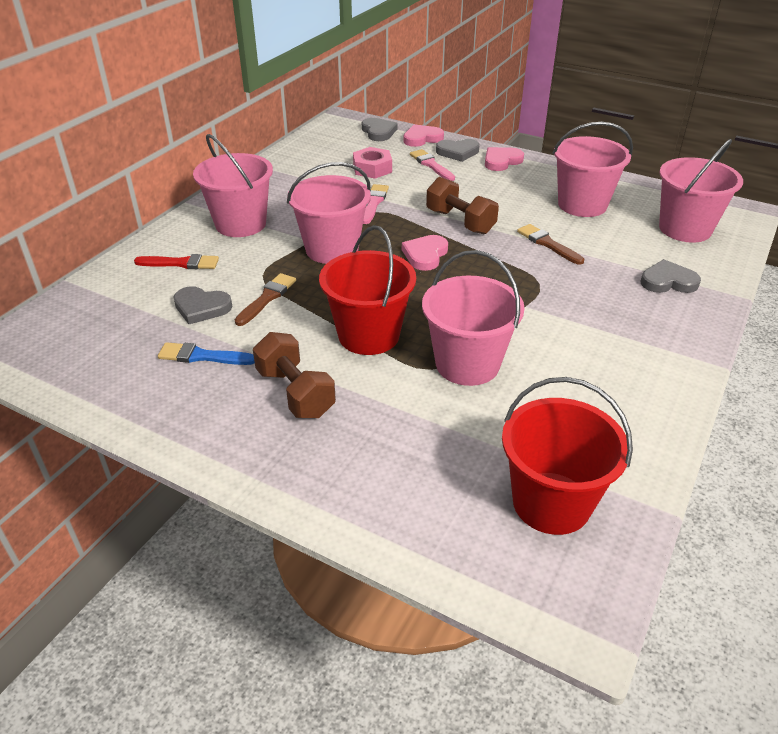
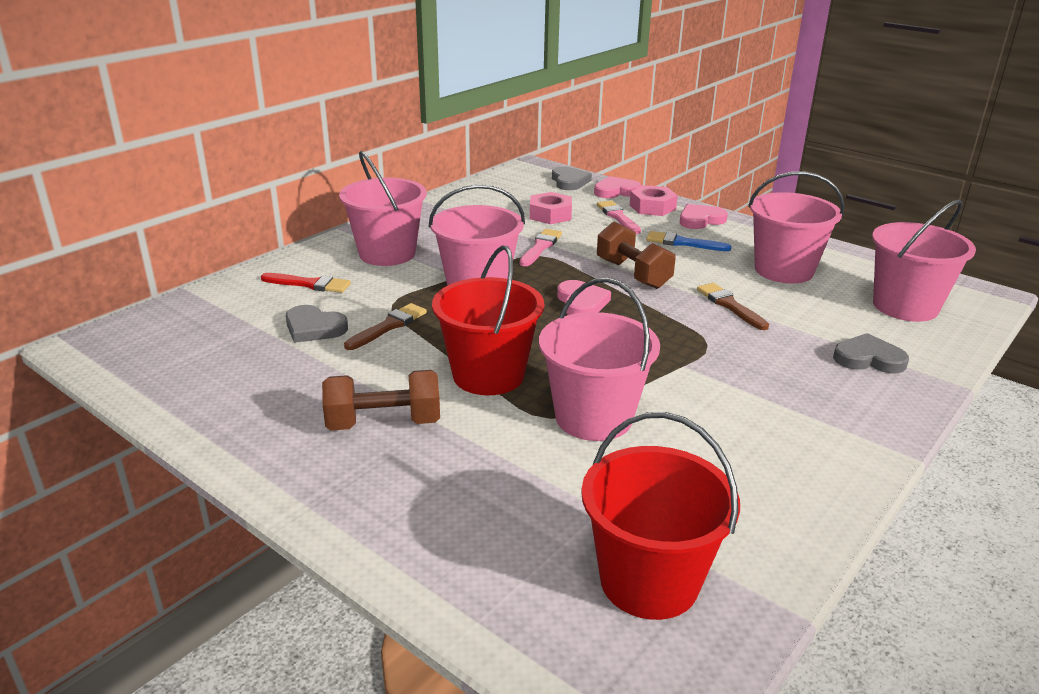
camera: 10 degrees right, 10 degrees down
blue brush [158,342,255,365] -> blue brush moved to [646,231,731,251]
brown dumbbell [253,332,336,418] -> brown dumbbell turned 75 degrees counterclockwise [322,370,440,431]
pink heart [402,235,448,271] -> pink heart turned 135 degrees clockwise [557,280,611,315]
grey heart [436,139,479,162] -> pink nut [630,185,678,216]

